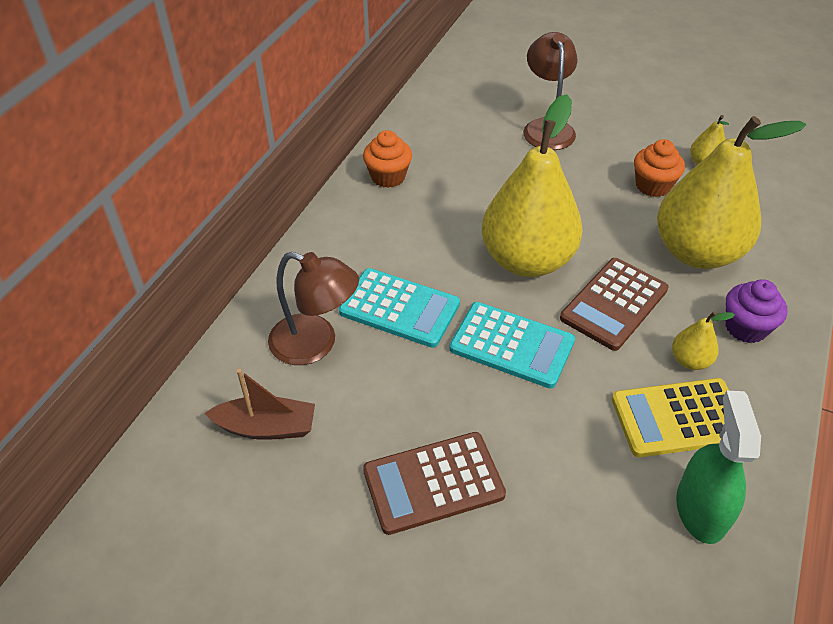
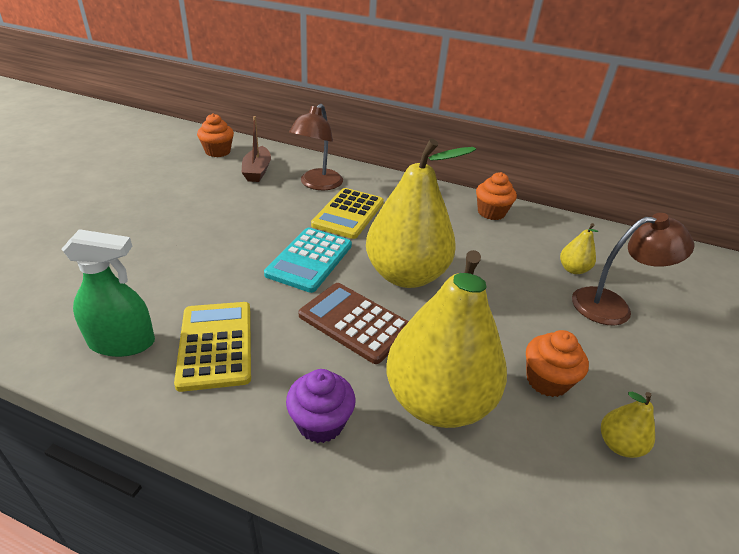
camera: 85 degrees right, 10 degrees down
turquoise calculator [339,268,460,348] -> yellow calculator [311,188,384,239]
brown calculator [363,432,506,535] -> none
yellow pear [672,311,735,370] -> yellow pear moved to [560,223,598,274]
none -> orange cupcake [197,113,234,157]

